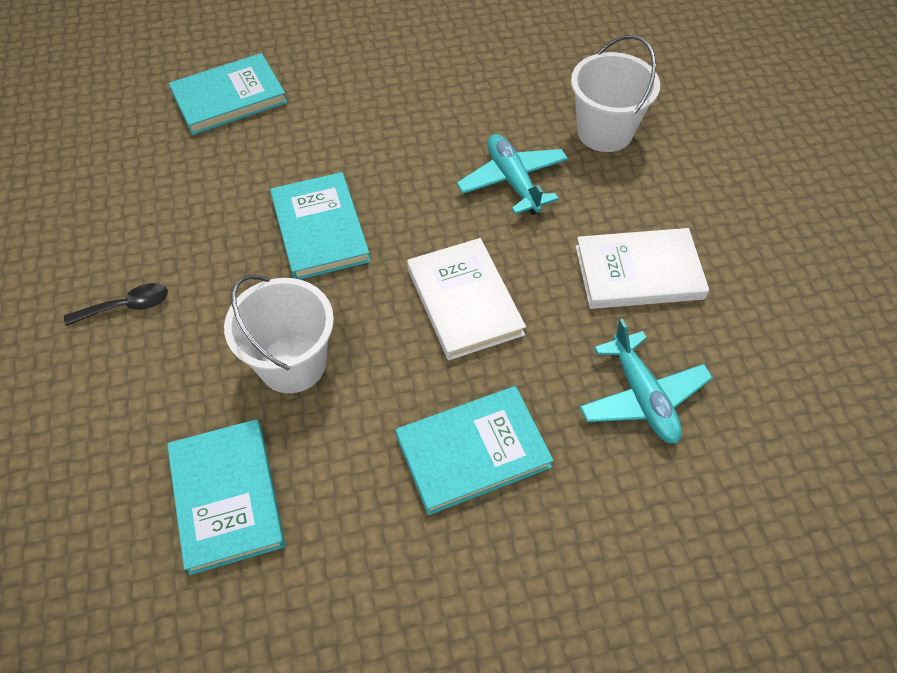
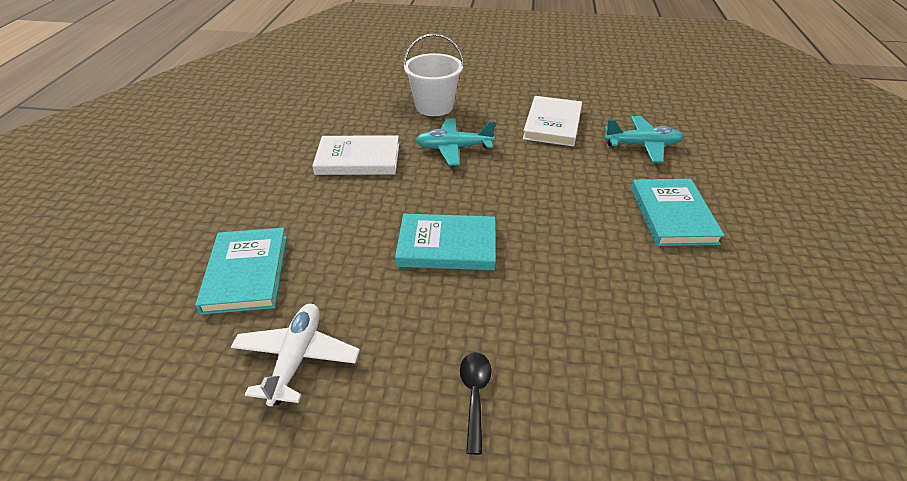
camera: 70 degrees left, 15 degrees down
turquoise book [167,419,285,575] -> none
white bucket [224,275,334,393] -> none
white book [407,238,526,360] -> white book moved to [312,135,399,175]
none -> white plane [231,304,360,406]

